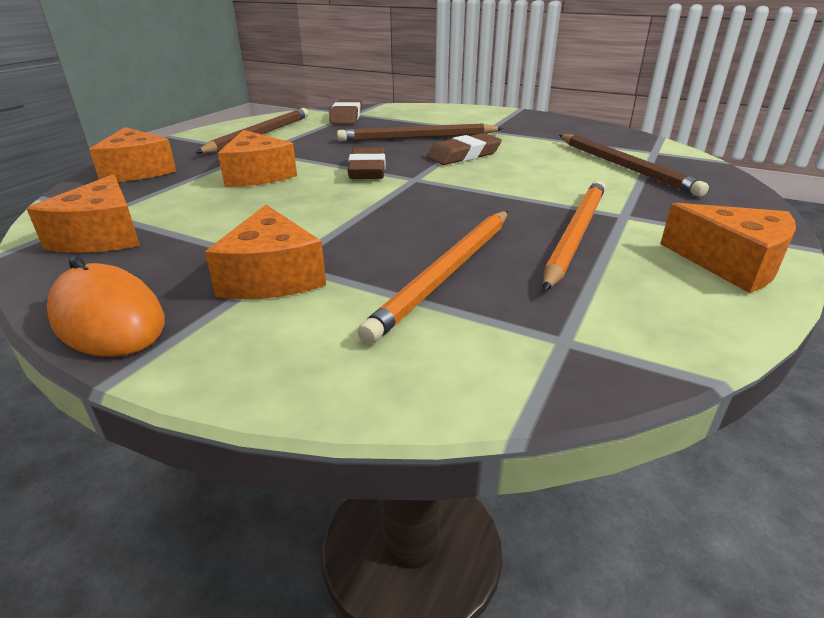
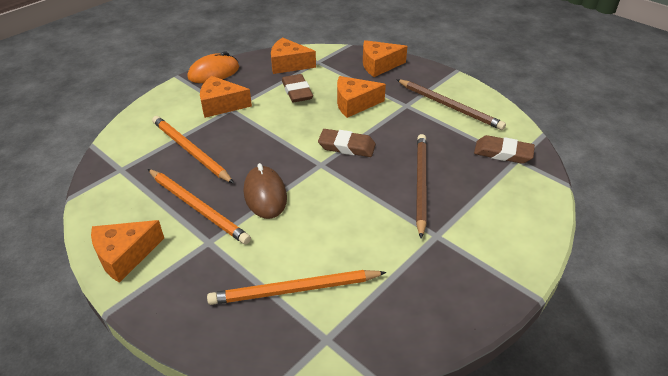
camera: 105 degrees right, 10 degrees up
brown eraser [426,133,502,165] -> brown eraser moved to [282,74,313,103]
brown pencil [559,134,709,197] -> orange pencil [207,270,387,305]
none -> brown mouse [244,163,287,219]

